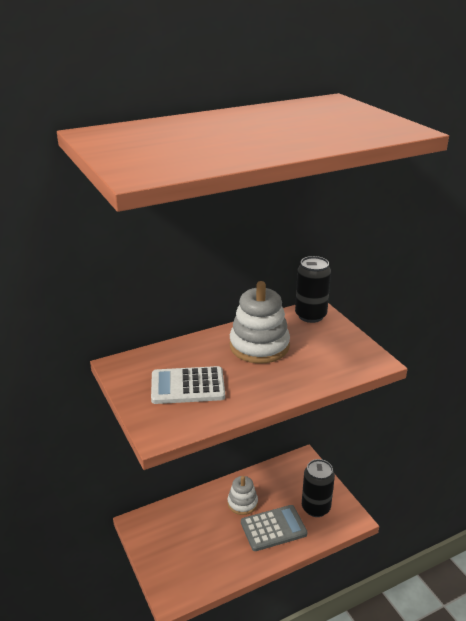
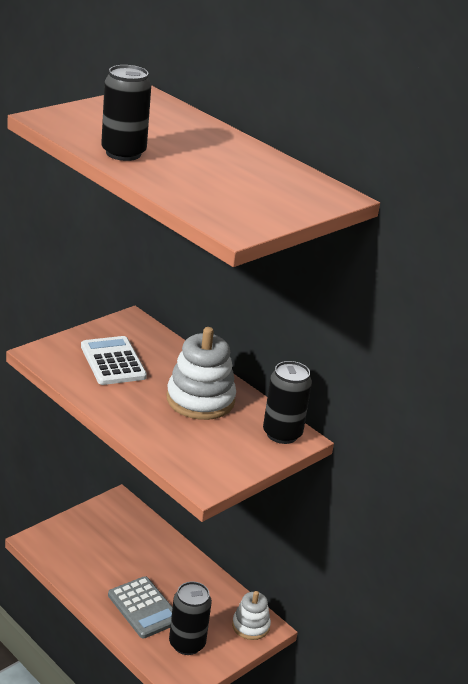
camera: 70 degrees right, 0 degrees up
white stacking toy [228,476,258,515] -> white stacking toy moved to [232,591,271,640]
none -> black can [101,65,151,161]

